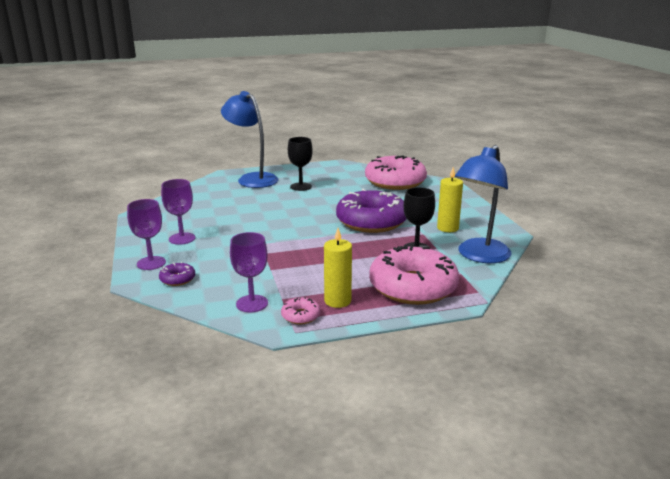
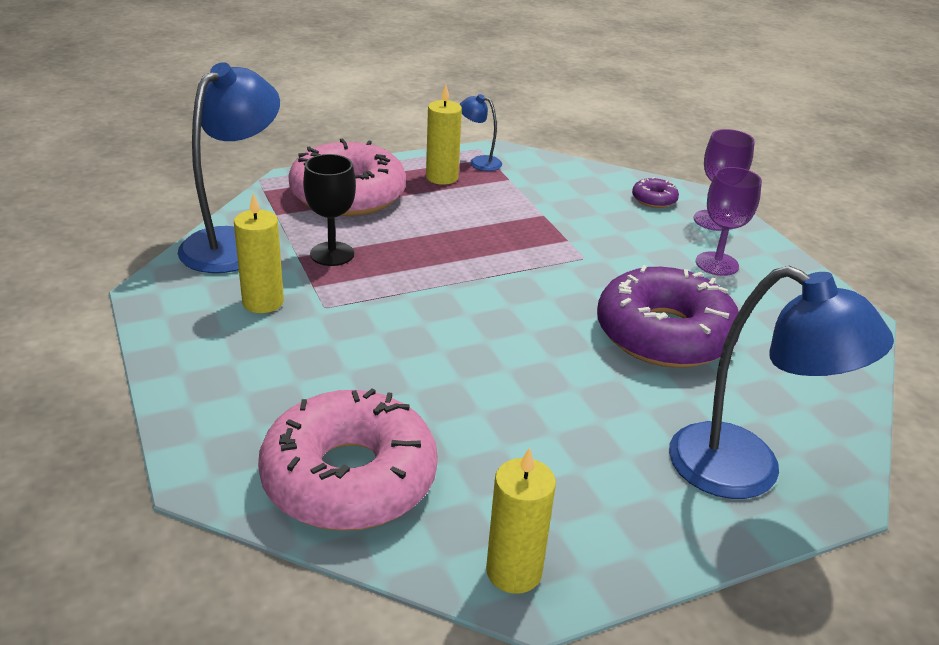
camera: 170 degrees right, 10 degrees up
purple goblet [230,232,268,312] -> none
pink donut [281,297,320,324] -> blue lamp [460,94,502,171]
black goblet [288,137,313,191] -> none
purple donut [336,189,406,233] -> purple donut moved to [597,265,740,368]
none -> yellow candle [486,447,556,594]

